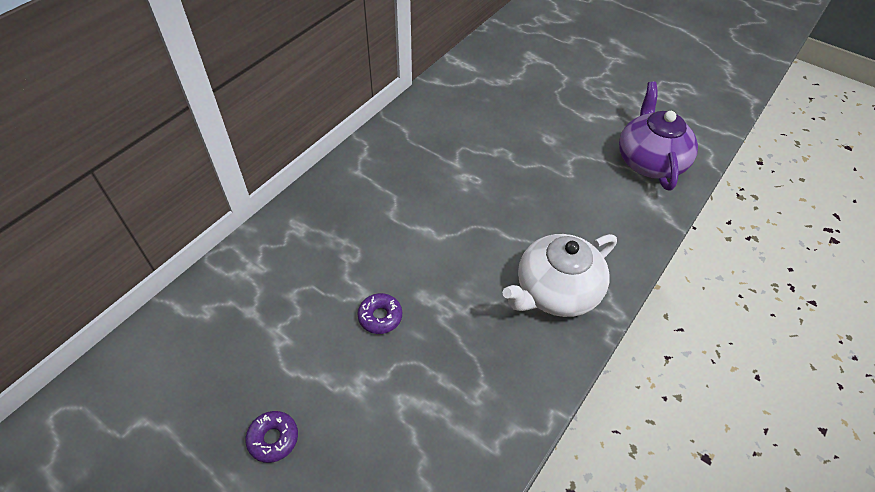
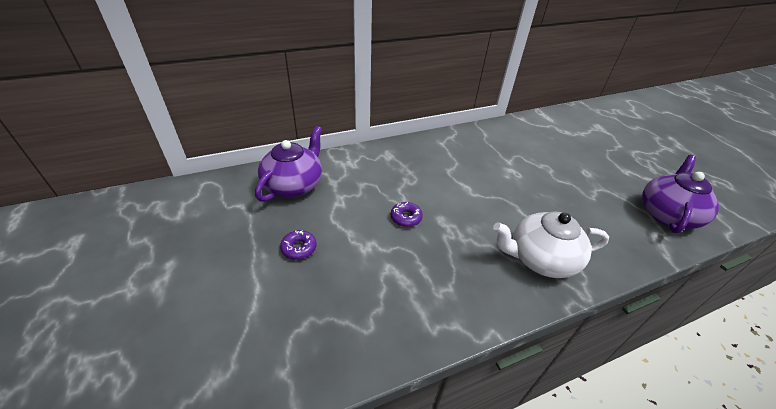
camera: 30 degrees right, 10 degrees down
none -> purple teapot [255,126,322,202]

